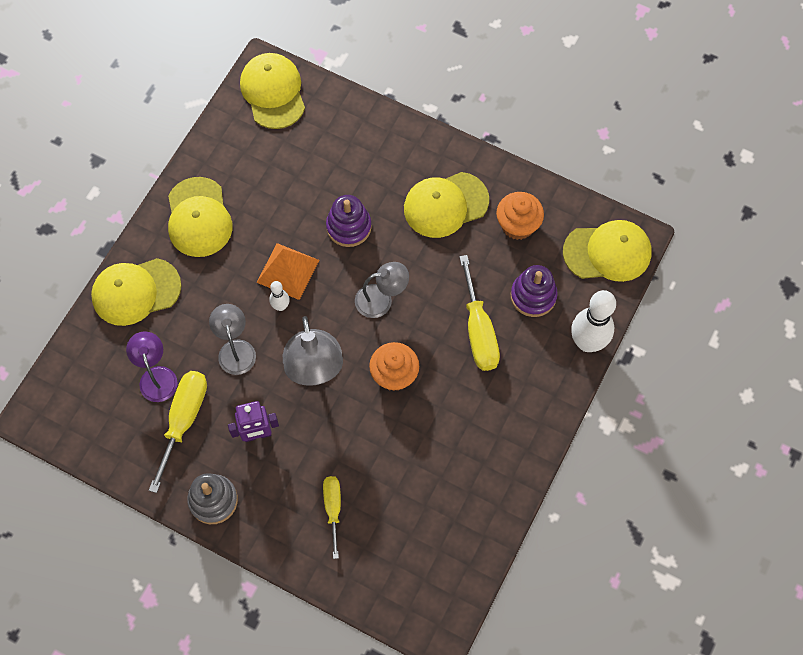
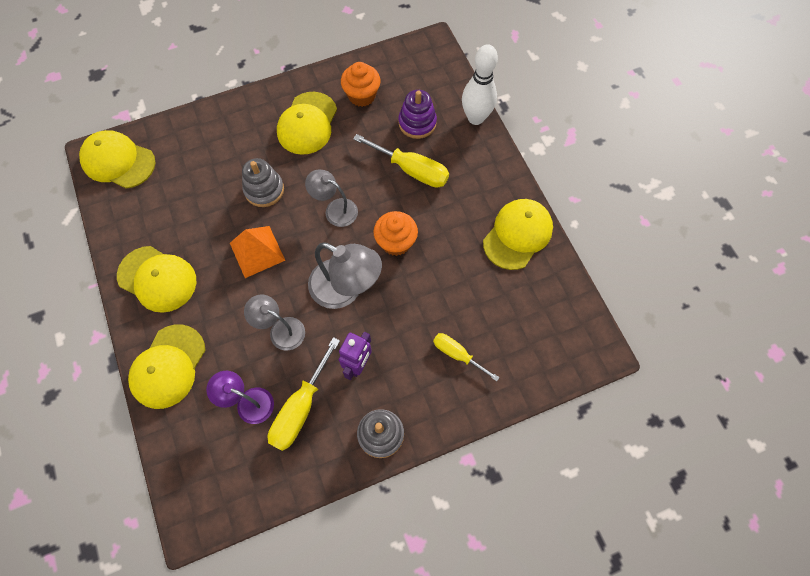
camera: 50 degrees left, 0 degrees up
yellow screwdriver [149,371,207,493] -> yellow screwdriver turned 120 degrees counterclockwise [268,337,340,451]
white bowling pin [269,281,290,311] -> none
purple stacking toy [326,195,372,247] -> grey stacking toy [242,158,284,207]
grey lamp [355,262,409,318] -> grey lamp turned 90 degrees counterclockwise [305,170,358,227]
yellow cap [563,220,652,282] -> yellow cap moved to [483,199,553,270]

